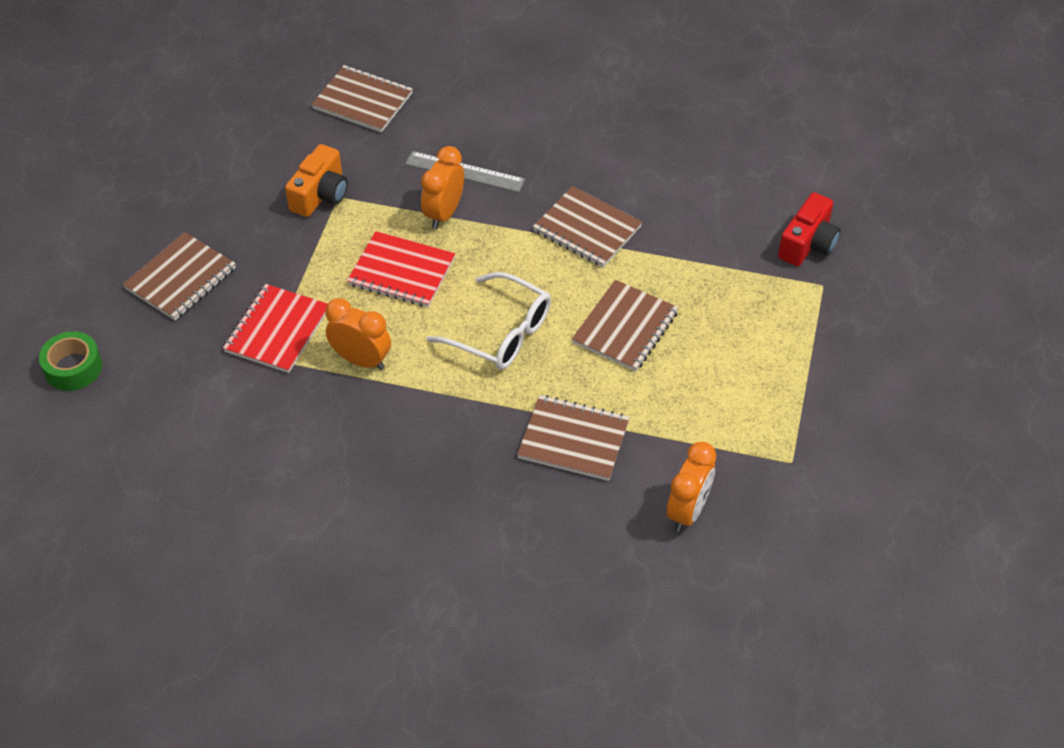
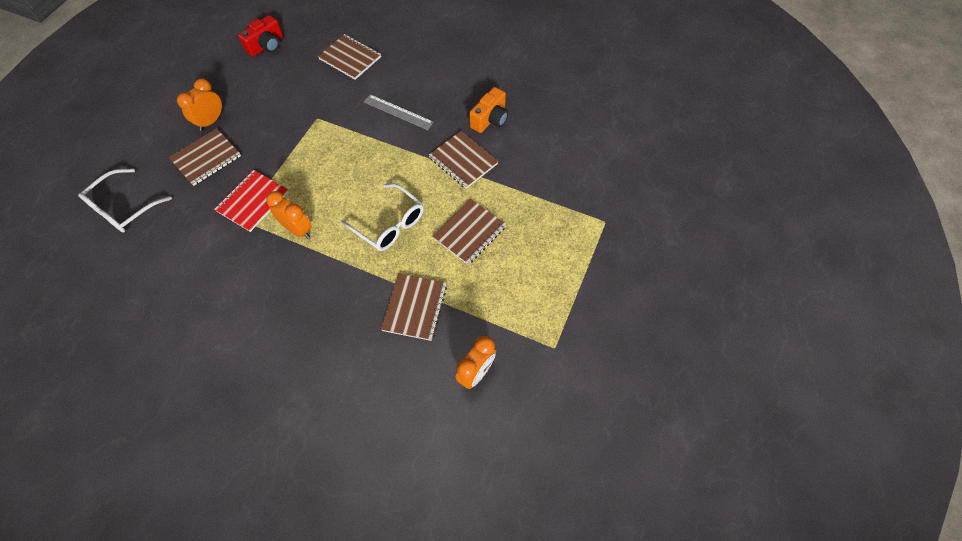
camera: 10 degrees right, 10 degrees up
green tape [39,331,102,391] -> white glasses [78,169,172,232]
orange camera [285,144,348,217] -> orange camera moved to [469,87,508,133]
red notebook [347,231,455,307] -> none
orange clock [421,146,464,229] -> orange clock moved to [177,78,222,131]
brown notebook [517,395,630,481] -> brown notebook turned 75 degrees clockwise [381,274,447,341]
red camera [778,192,841,266] -> red camera moved to [238,15,283,56]

